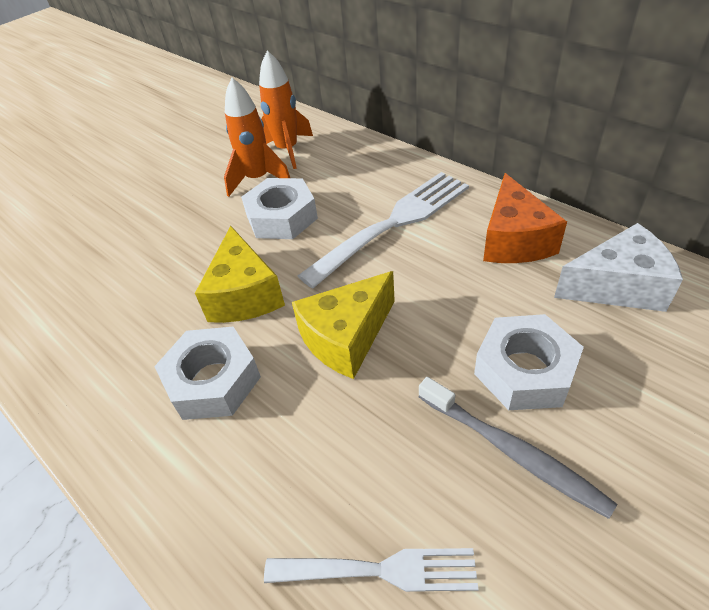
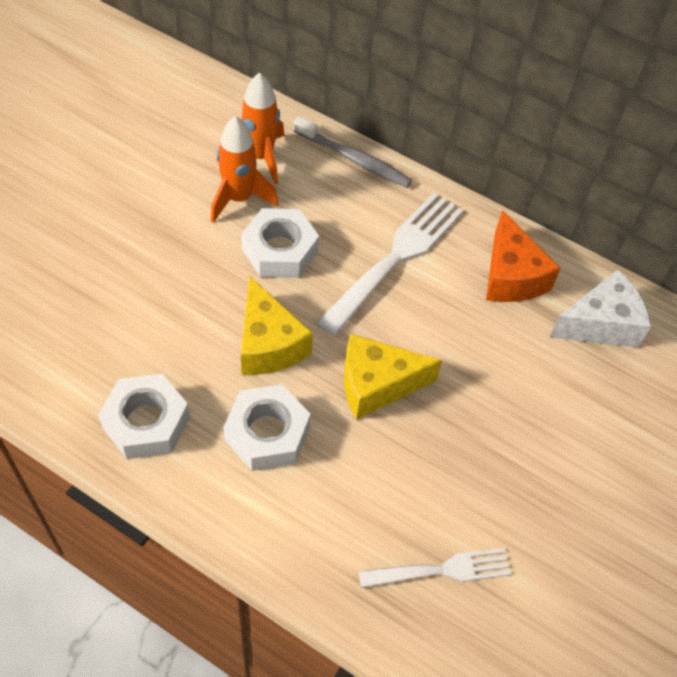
camera: 20 degrees left, 10 degrees up
yellow cheese [292,271,395,379] -> yellow cheese turned 45 degrees clockwise [344,334,442,420]
grey toothbrush [419,377,617,519] -> grey toothbrush moved to [294,116,412,188]
white nut [474,314,584,410] -> white nut moved to [98,374,190,459]

